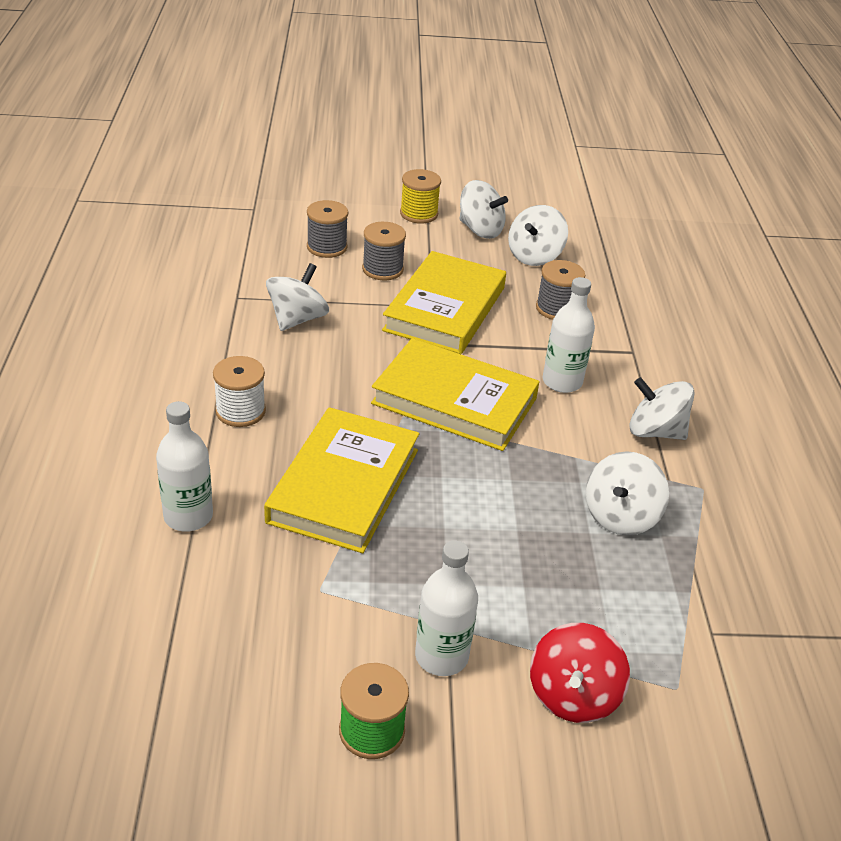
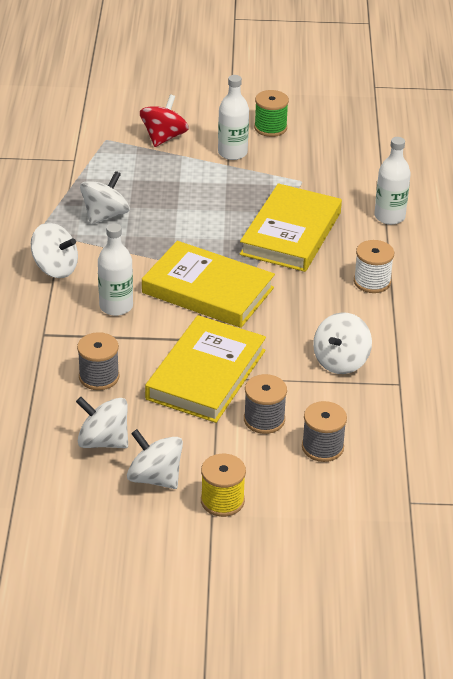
camera: 175 degrees left, 0 degrees up
white spinning top [508,205,568,266] -> white spinning top turned 105 degrees counterclockwise [76,397,128,448]

